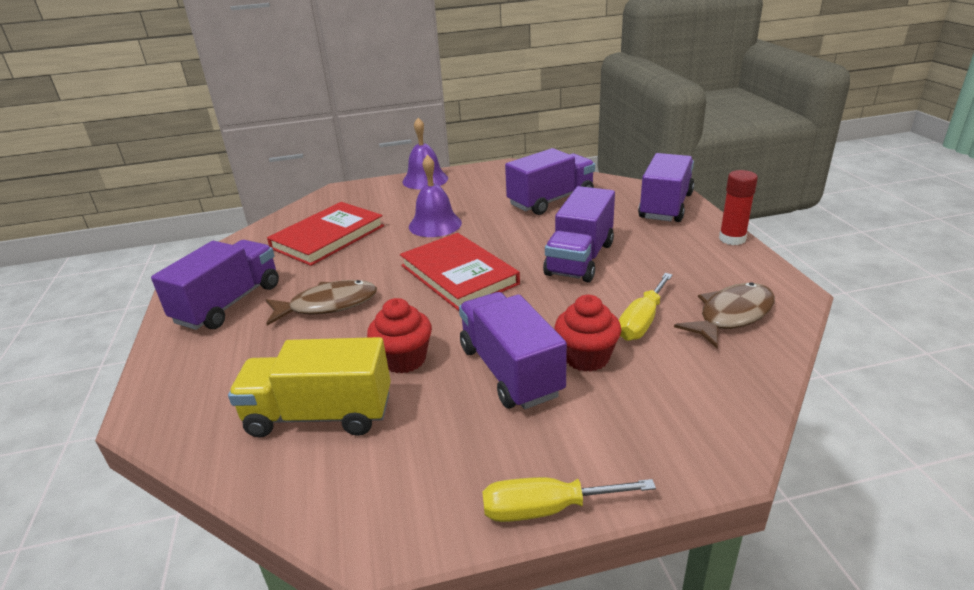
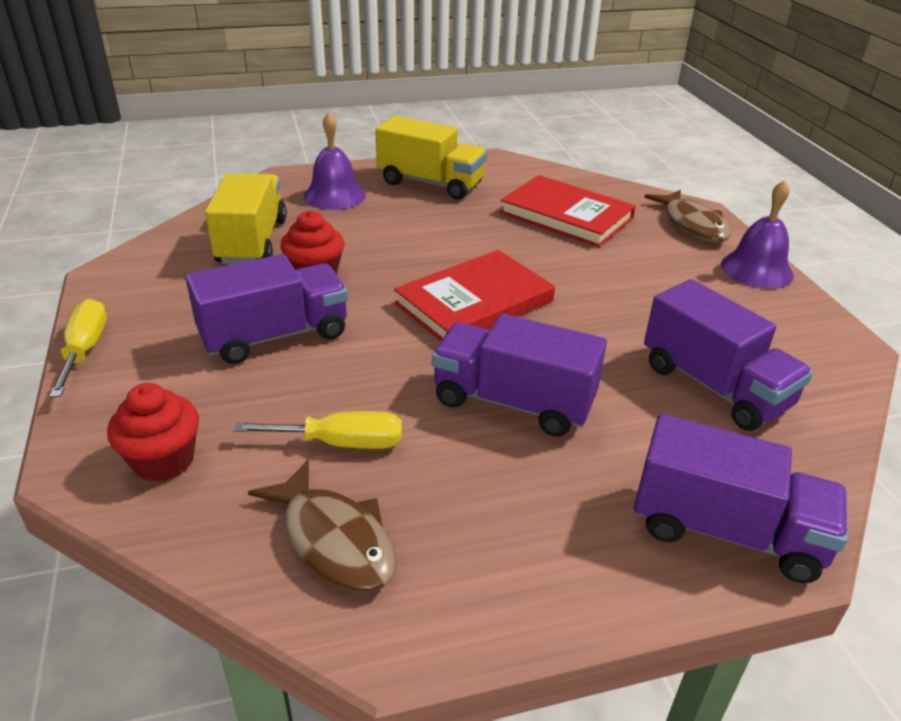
camera: 85 degrees right, 5 degrees up
purple truck [151,240,279,330] -> yellow truck [375,116,487,200]
brown fish [266,280,377,326] -> brown fish moved to [644,190,731,242]
purple bell [409,155,462,237] -> purple bell moved to [304,113,366,210]
red cupcake [555,295,621,372] -> red cupcake moved to [107,383,199,482]
yellow screwdriver [619,273,673,341] -> yellow screwdriver turned 150 degrees clockwise [232,411,402,449]
red glue stick [719,170,758,245] -> none

